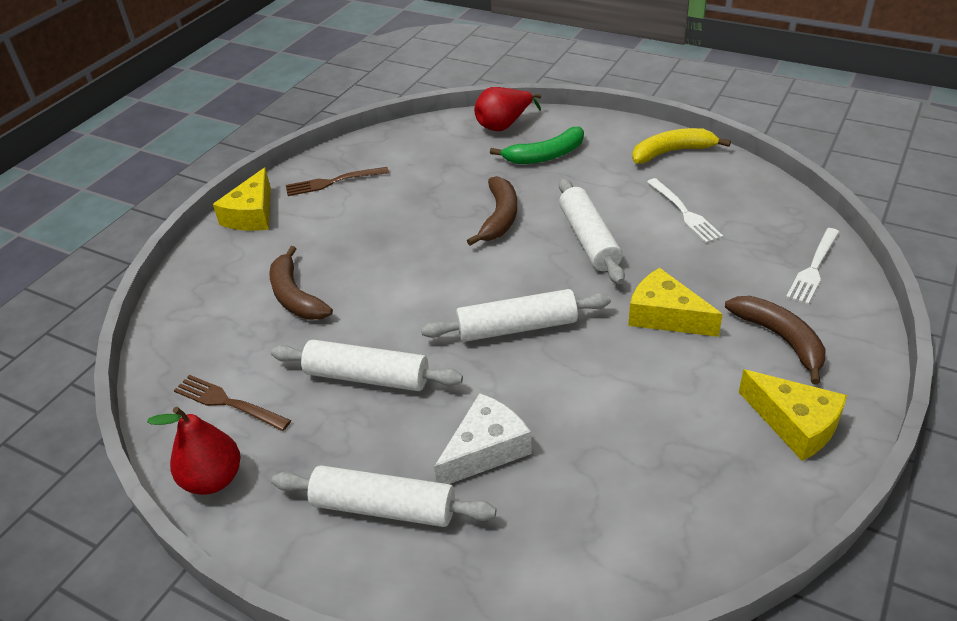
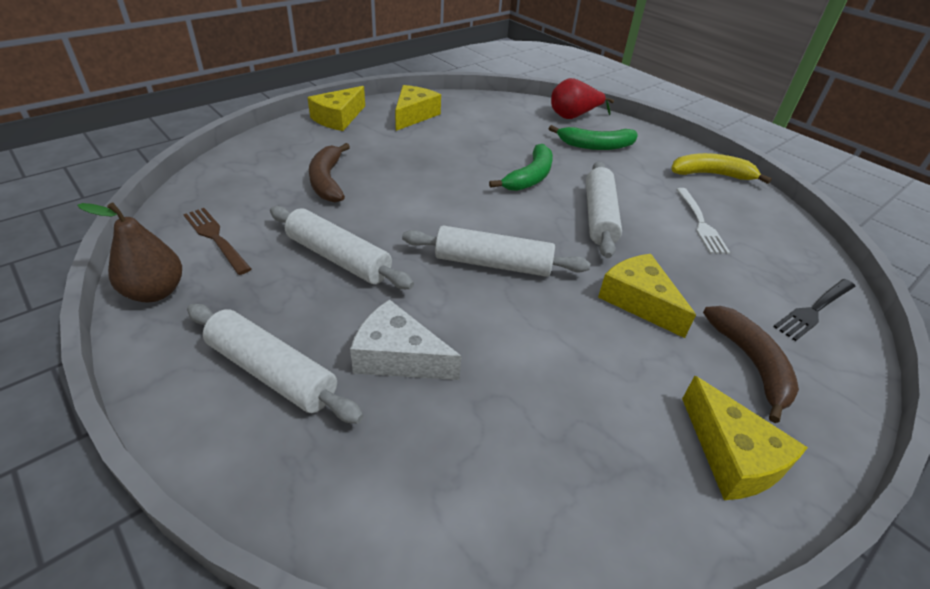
camera: 15 degrees right, 0 degrees up
red pear [147,407,241,495] -> brown pear [77,202,182,302]
brown fork [286,167,389,196] -> yellow cheese [395,85,441,131]
white cheese [434,393,532,484] -> white cheese turned 135 degrees counterclockwise [350,299,462,380]
brown banana [467,176,517,246] -> green banana [489,144,553,191]
white fork [786,228,839,304] -> black fork [773,279,856,341]

